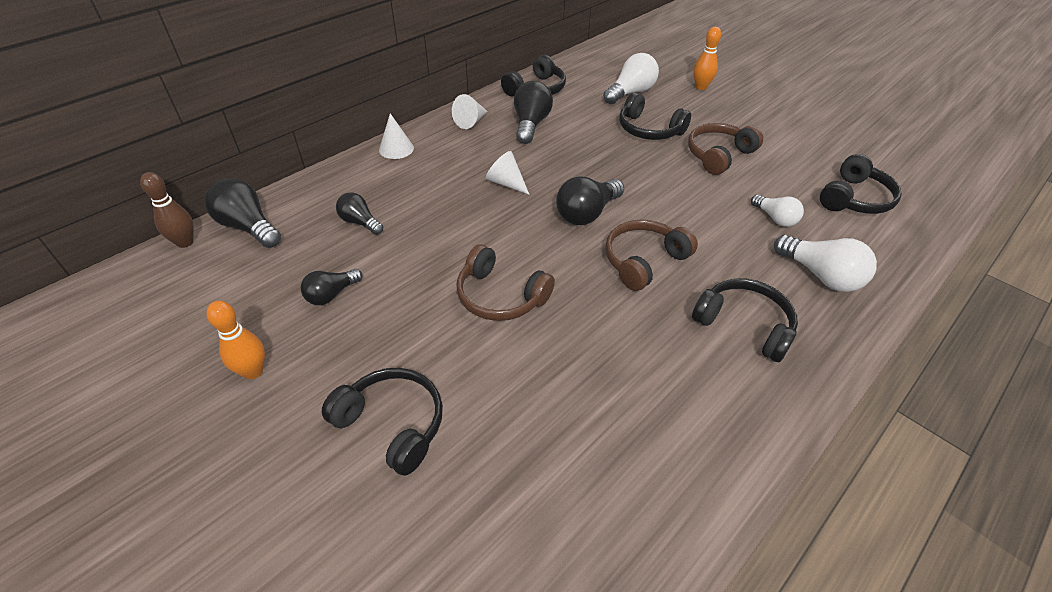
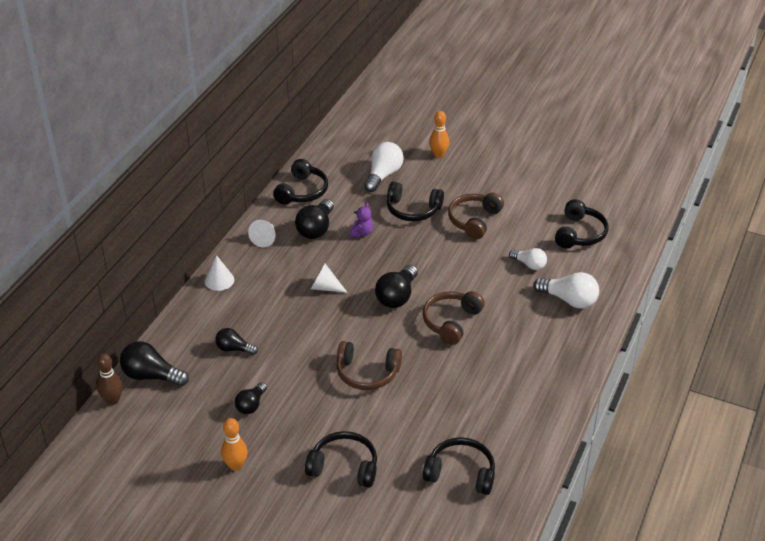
camera: 20 degrees left, 5 degrees down
black light bulb [514,81,553,144] -> black light bulb turned 150 degrees counterclockwise [295,199,334,239]
black headphones [692,279,798,362] -> black headphones moved to [423,437,495,495]
none -> purple teddy bear [349,203,373,237]

